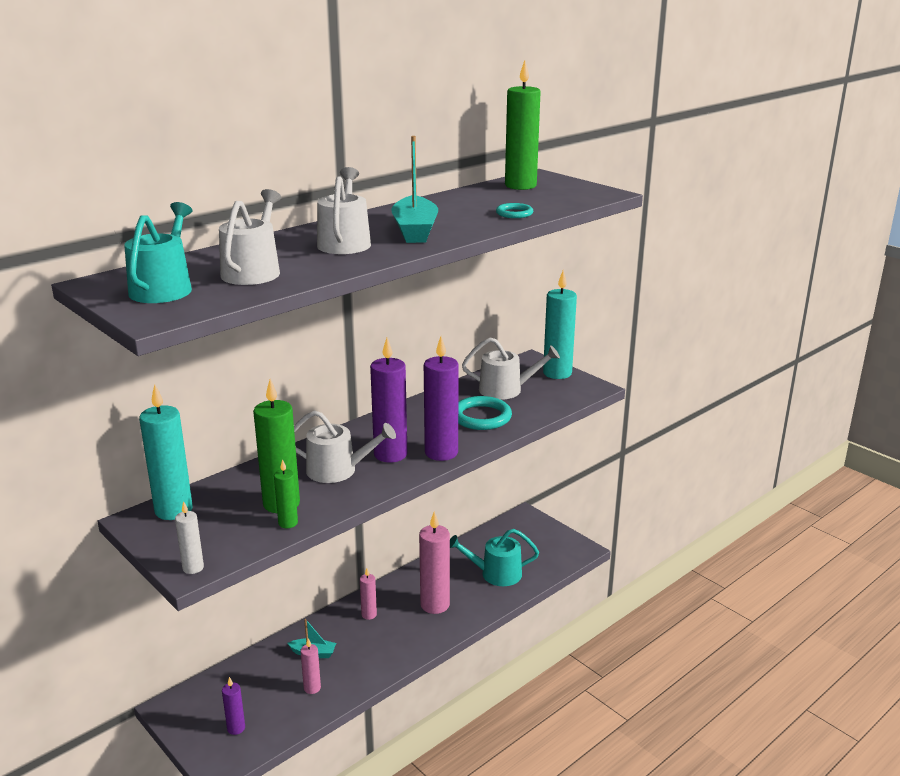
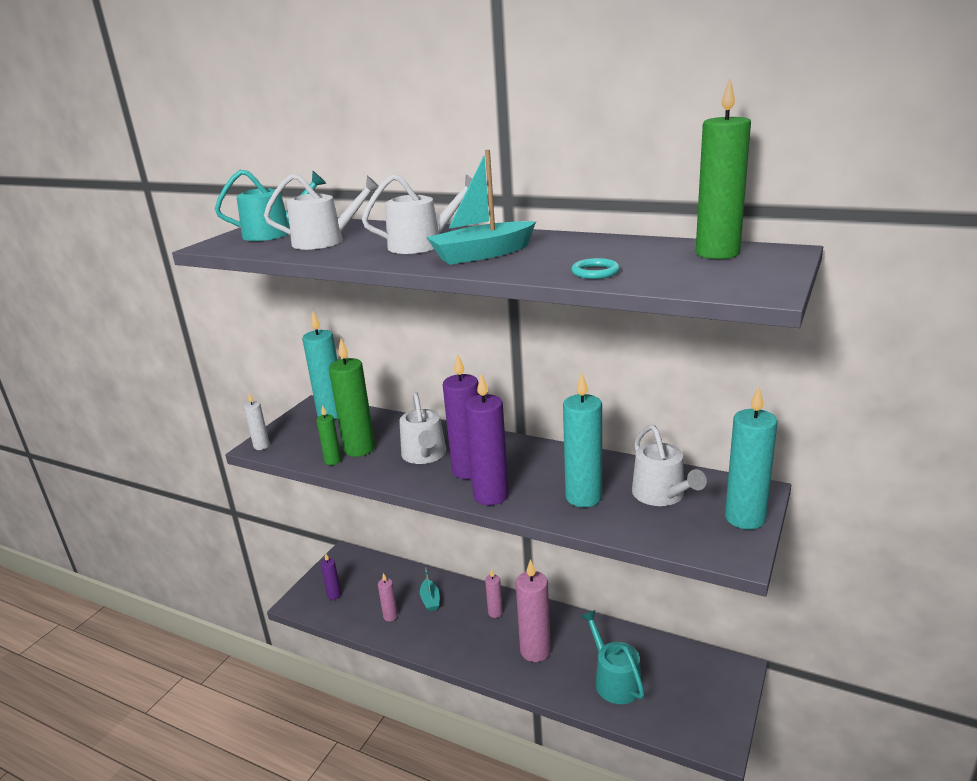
camera: 70 degrees right, 0 degrees up
turquoise ring [458,396,512,430] -> turquoise candle [563,373,602,507]

